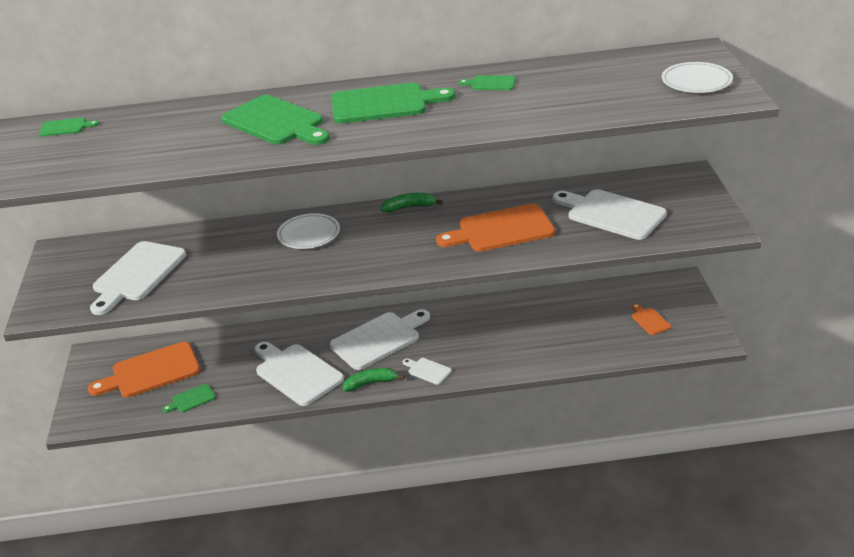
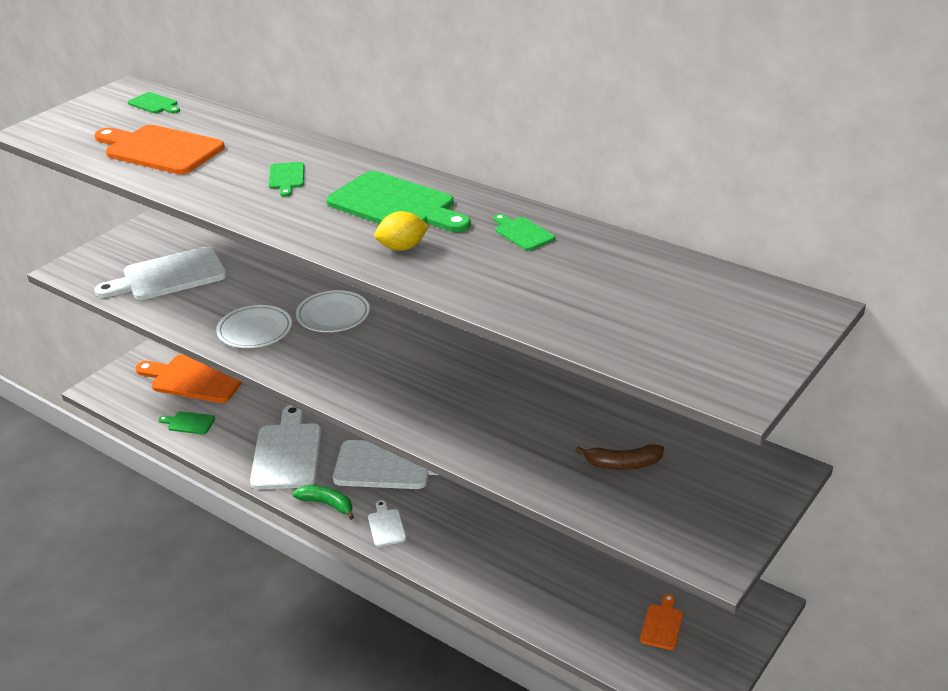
camera: 40 degrees right, 0 degrees up
green cutting board [222,95,330,145] -> green cutting board [269,162,304,197], size x0.47
green banana [381,192,443,213] -> none
orange cutting board [436,204,555,252] -> orange cutting board moved to [94,125,225,174]
white cutting board [553,189,667,240] -> brown banana [575,444,664,470]
white plate [662,62,733,93] -> white plate moved to [216,305,292,348]
none -> yellow lemon [374,211,429,251]

